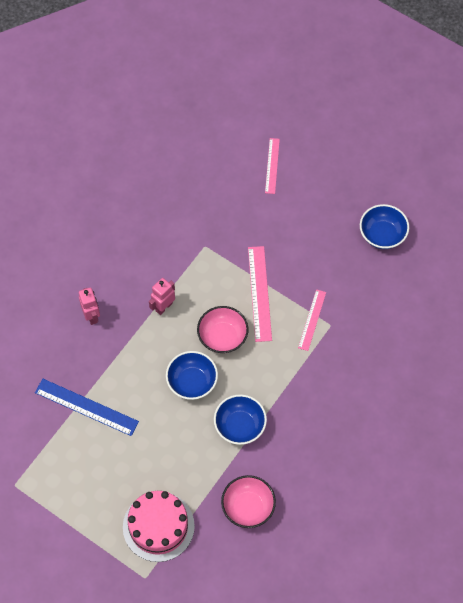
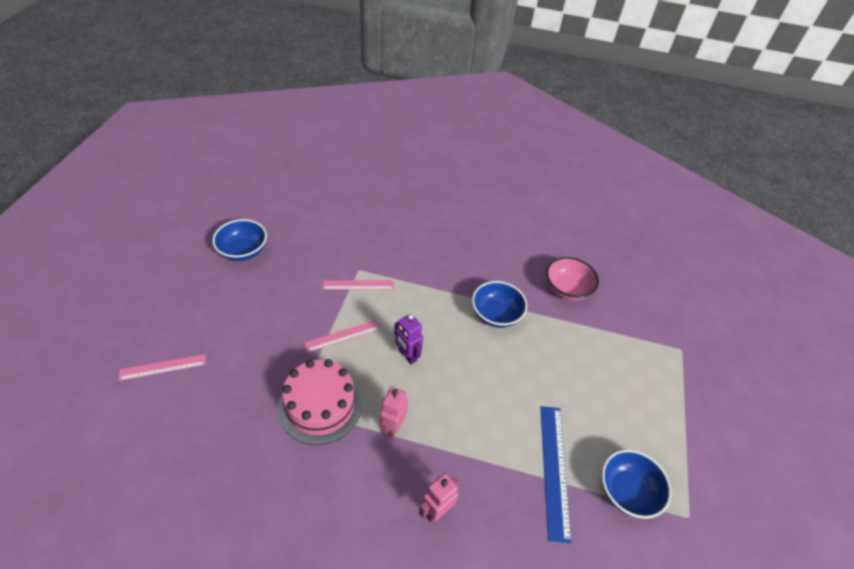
camera: 115 degrees left, 15 degrees down
pink cake [123,491,195,562] -> pink cake moved to [278,359,362,445]
pink robot [149,278,175,315] -> pink robot turned 90 degrees clockwise [380,387,408,438]
blue bowl [166,351,218,400] -> blue bowl moved to [602,449,671,519]
pink bowl [197,306,249,353] -> purple robot [394,314,423,364]
pink ruler [248,246,272,342] -> pink ruler [304,320,380,352], size x0.64

